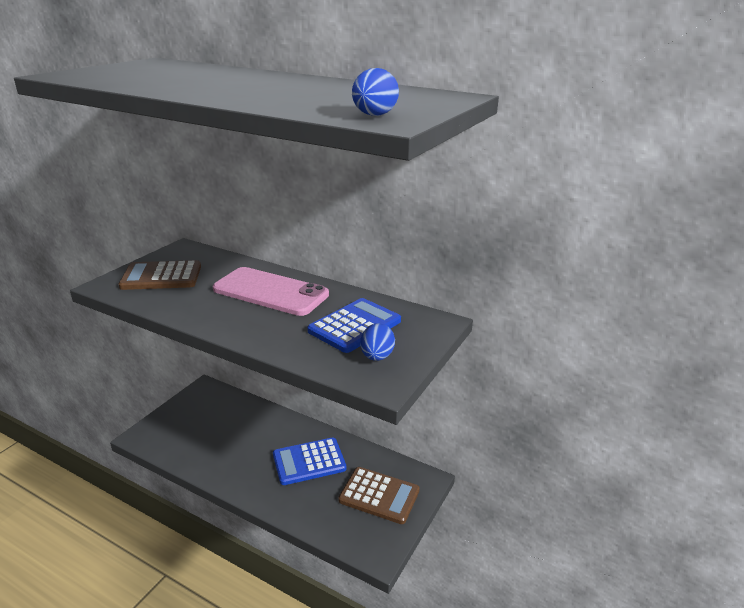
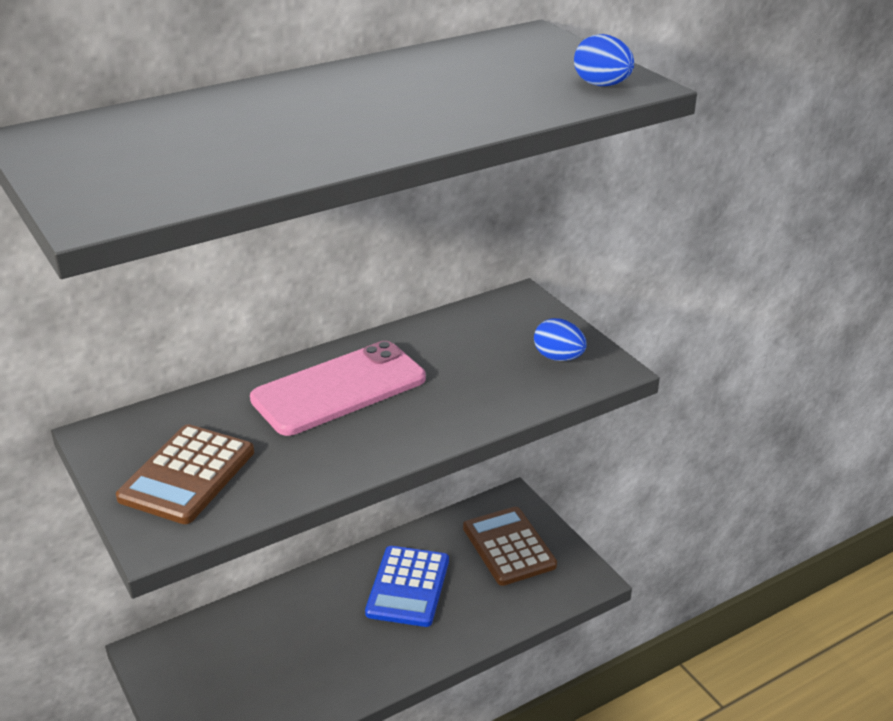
camera: 60 degrees left, 5 degrees up
blue calculator [307,298,401,353] -> none
brown calculator [338,467,420,524] -> brown calculator turned 75 degrees counterclockwise [463,507,557,586]

